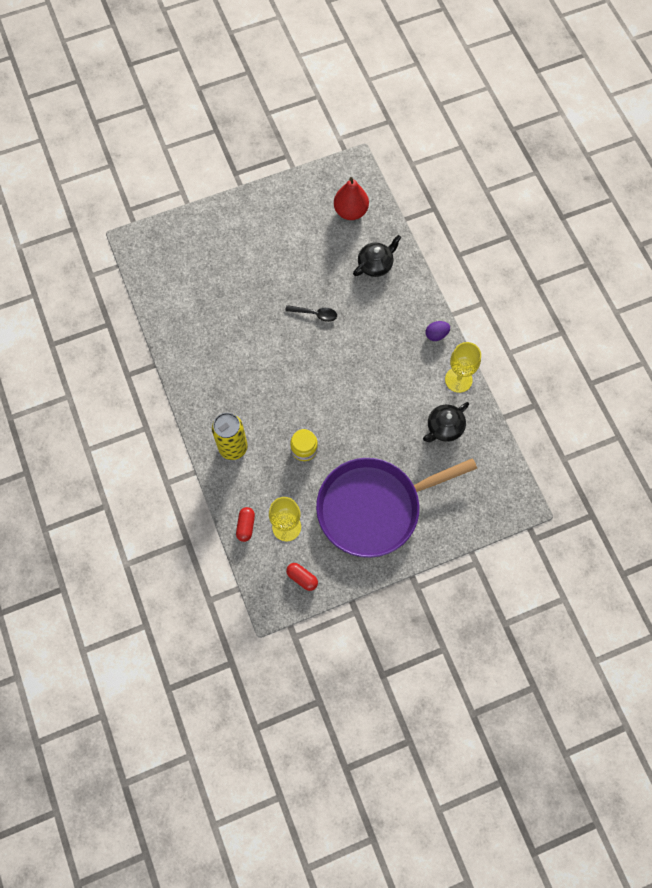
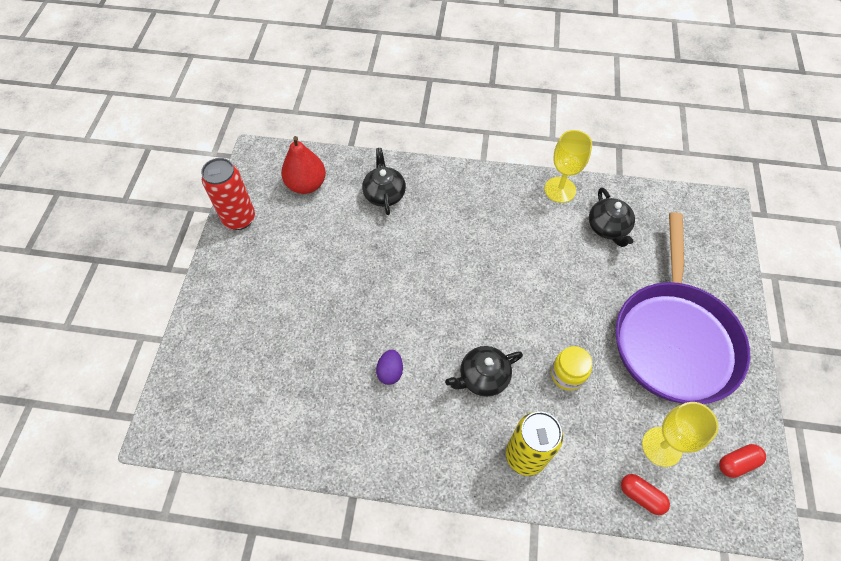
camera: 60 degrees left, 10 degrees down
black spoon [285,305,337,322] -> none
purple egg [425,321,450,341] -> purple egg moved to [376,349,403,385]
none -> red can [201,158,255,230]
none -> black teapot [445,346,523,397]

